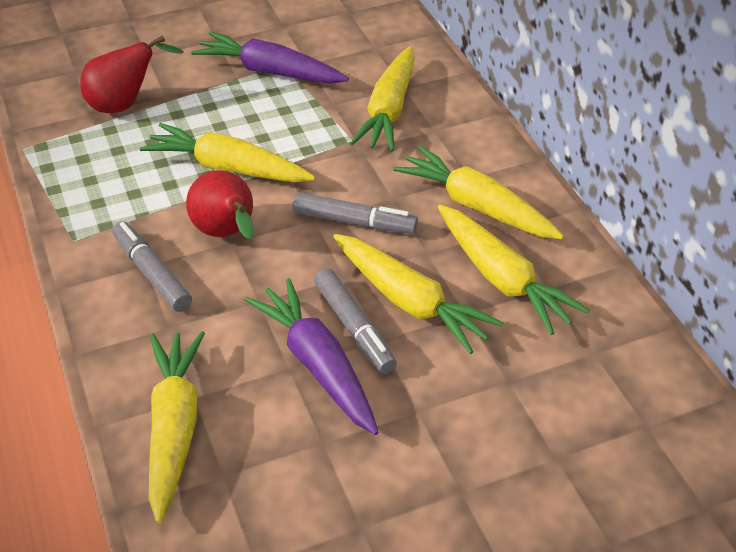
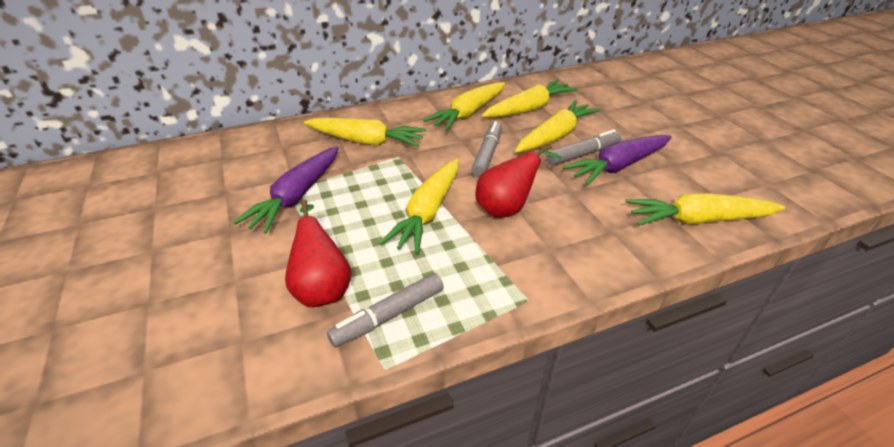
camera: 90 degrees left, 5 degrees down
grey marker [112,221,192,312] -> grey marker moved to [327,273,444,347]

